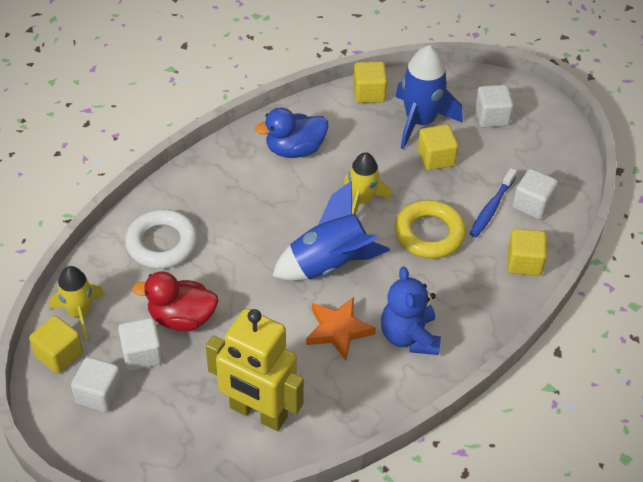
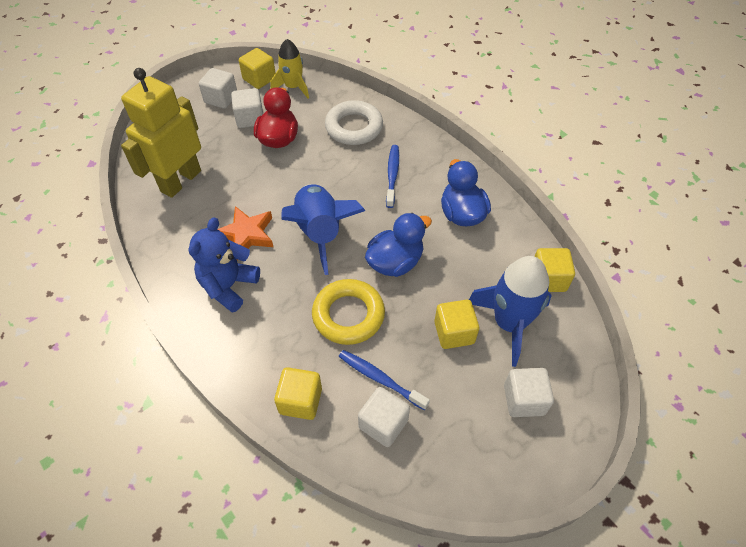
camera: 95 degrees right, 5 degrees up
yellow rocket [344,152,392,214] -> blue duck [365,213,432,277]
blue teddy bear [381,267,441,355] -> blue teddy bear turned 60 degrees counterclockwise [188,217,260,313]
none -> blue toothbrush [386,145,399,208]

